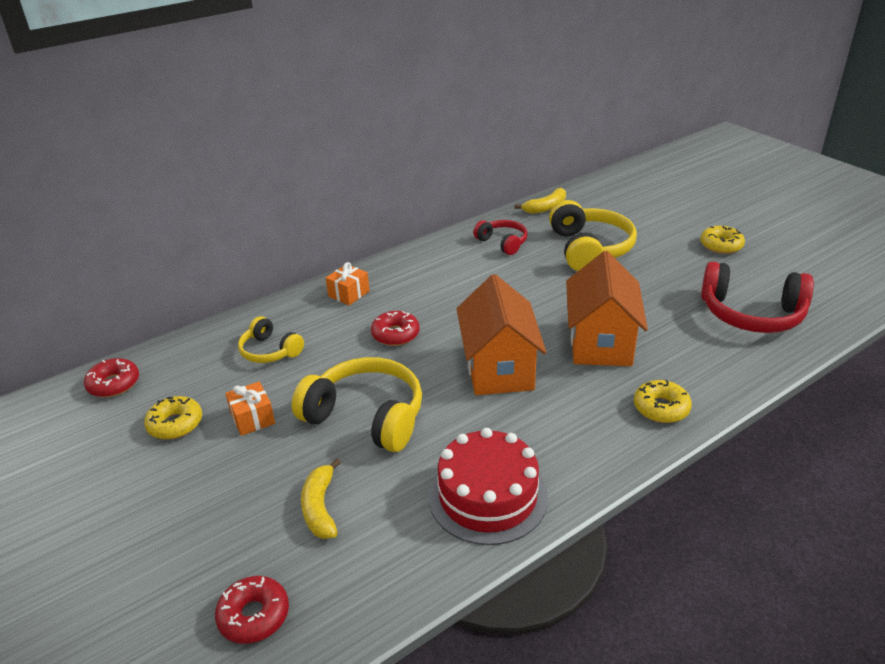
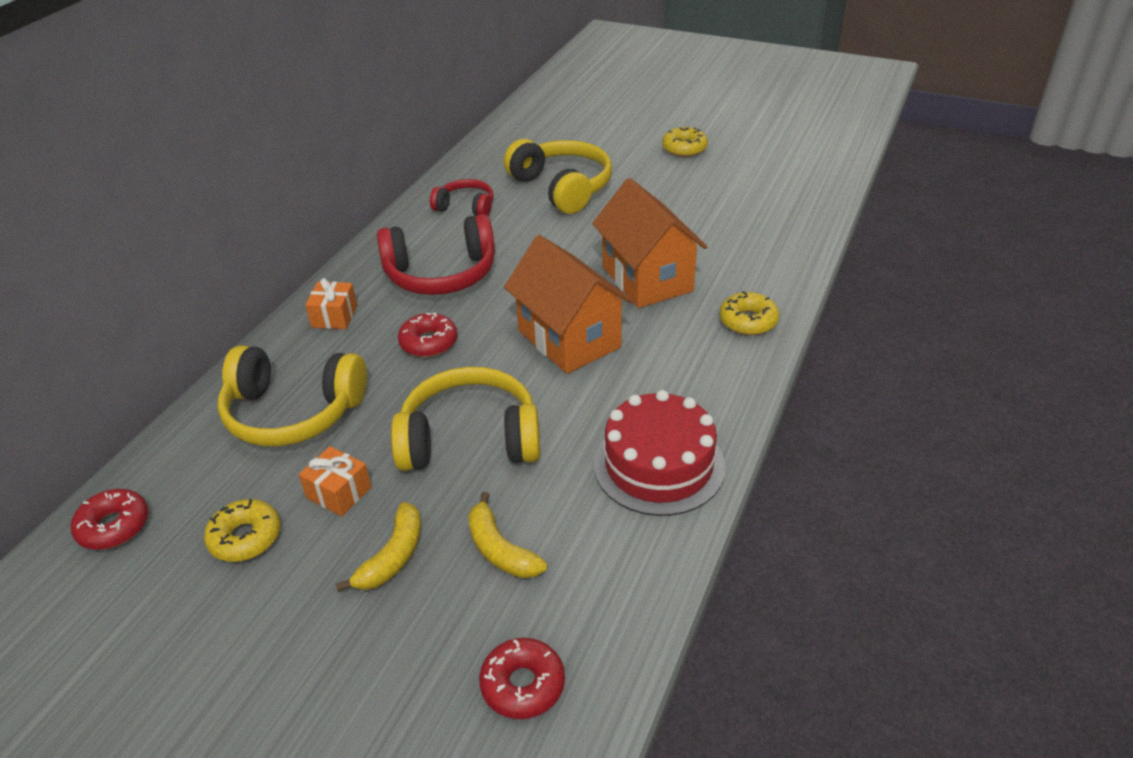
camera: 30 degrees left, 5 degrees up
yellow headphones [238,316,304,363] -> yellow headphones [218,346,367,446], size x1.76
yellow banana [515,188,566,214] -> yellow banana moved to [336,502,421,592]
red headphones [701,261,814,333] -> red headphones moved to [377,214,495,295]

